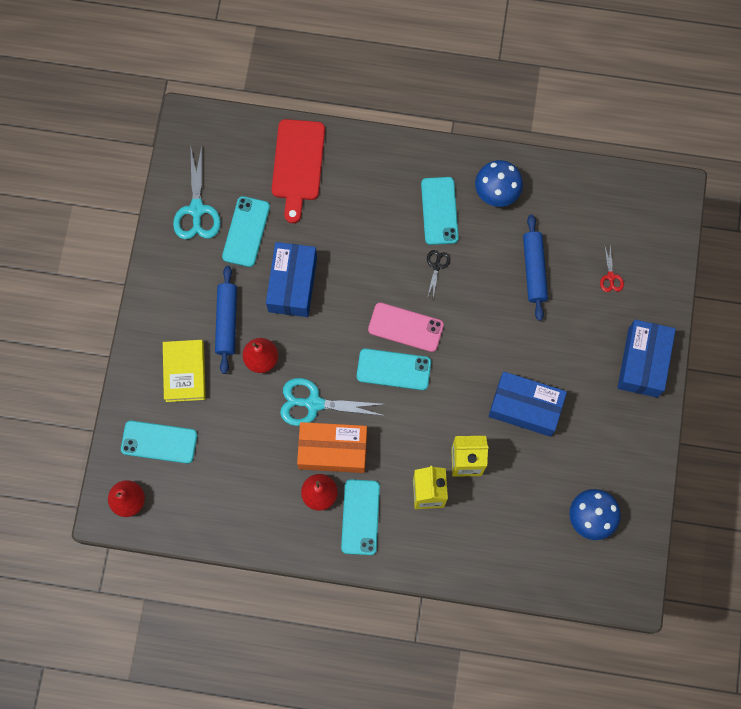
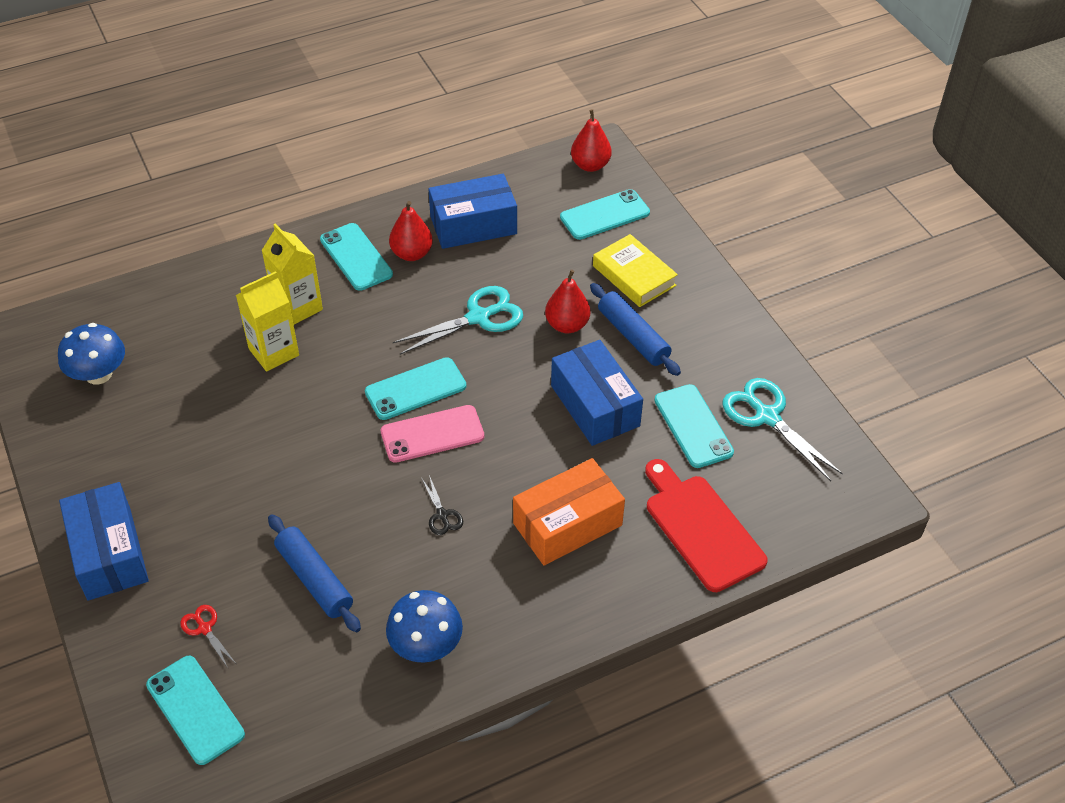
camera: 145 degrees right, 25 degrees down
orange box [297,422,367,473] -> orange box moved to [513,458,625,565]
turquoise phone [421,177,459,245] -> turquoise phone moved to [146,656,245,765]
blue box [488,371,567,437] -> blue box moved to [428,174,517,249]

